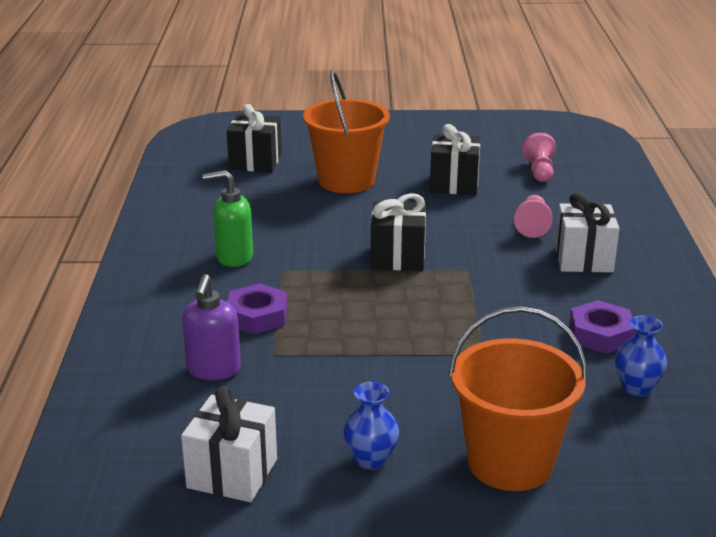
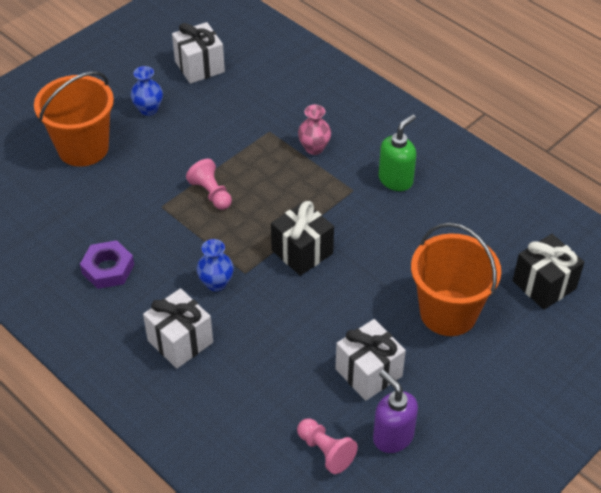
camera: 135 degrees right, 20 degrees up
purple soap dispenser [182,274,241,380] -> purple soap dispenser moved to [373,370,418,453]
purple nut [227,283,287,334] -> pink vase [298,105,331,155]
black gift [430,124,480,195] -> white gift [335,319,406,401]
pink pawn [514,195,553,238] -> pink pawn moved to [186,159,232,210]
blue vase [615,315,667,396] -> blue vase moved to [197,239,234,292]

